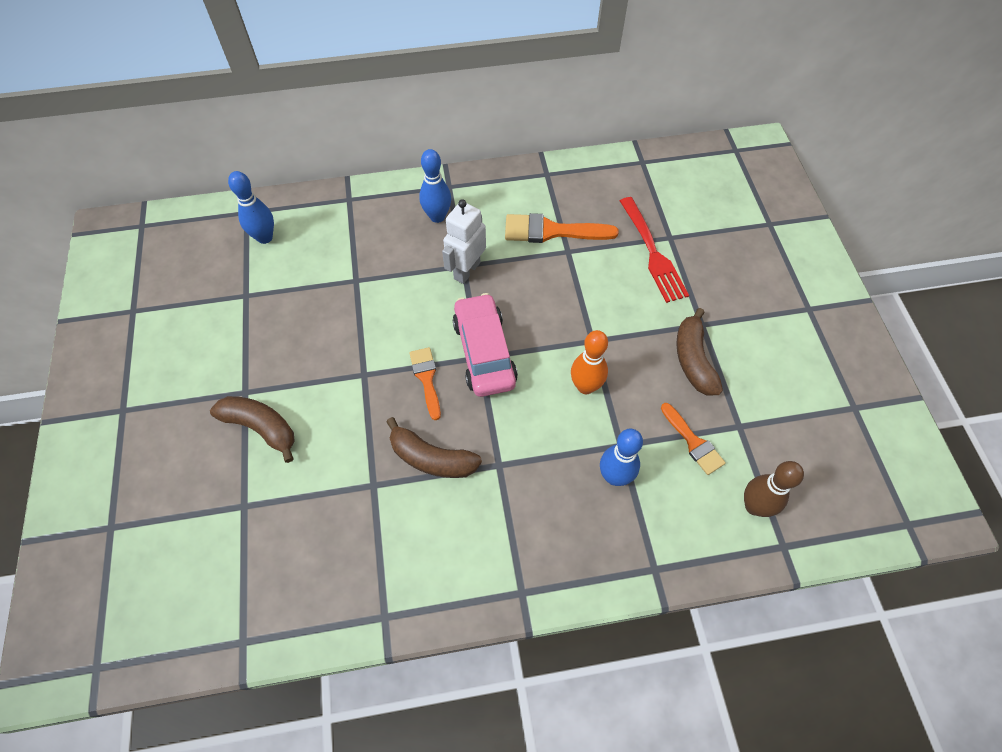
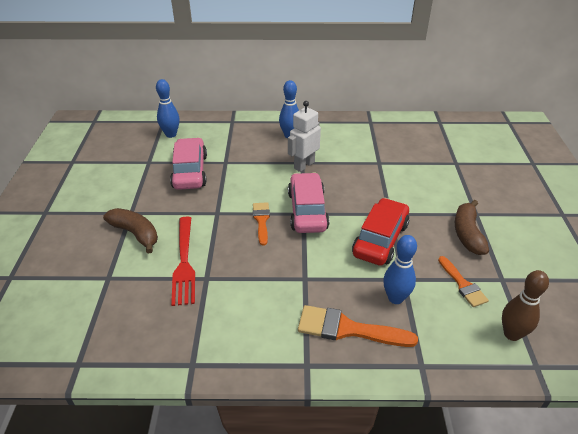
camera: 10 degrees right, 20 degrees down
brown banana [386,417,482,478] -> none
orange brush [505,213,619,243] -> orange brush moved to [298,305,418,347]
orange bowling pin [571,330,608,394] -> red car [352,198,409,266]
red fork [620,197,689,303] -> red fork moved to [171,217,195,306]
none -> pink car [170,138,207,190]

